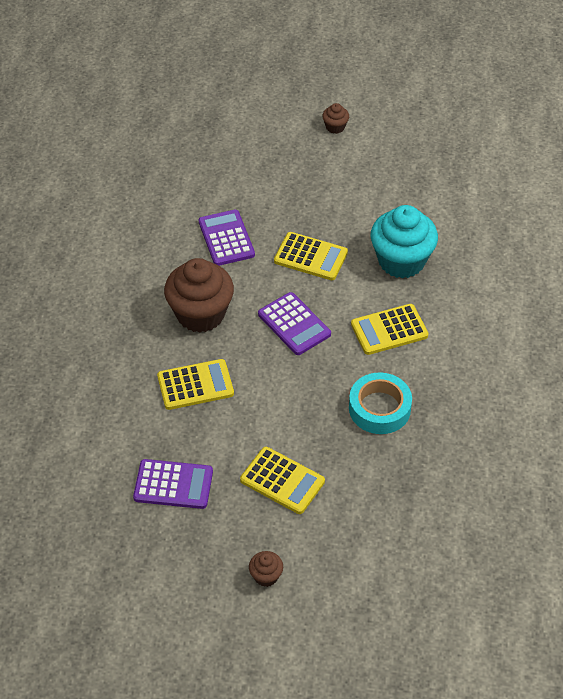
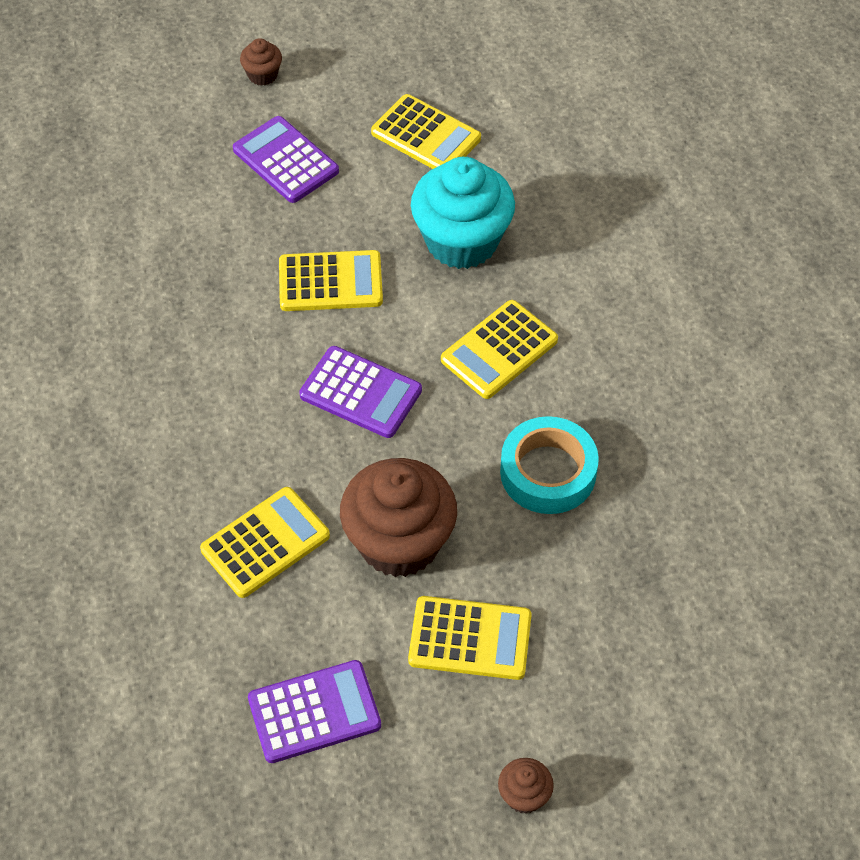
camera: 25 degrees left, 5 degrees up
brown cupcake [164,258,234,333] -> brown cupcake moved to [340,458,457,577]
purple calculator [198,210,255,266] -> purple calculator moved to [233,116,339,203]
none -> yellow calculator [371,94,481,169]

